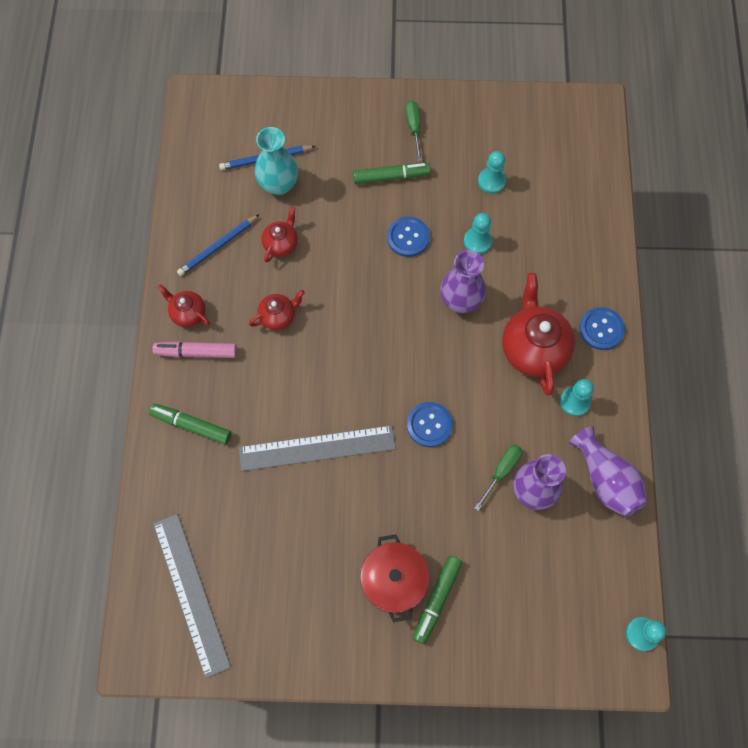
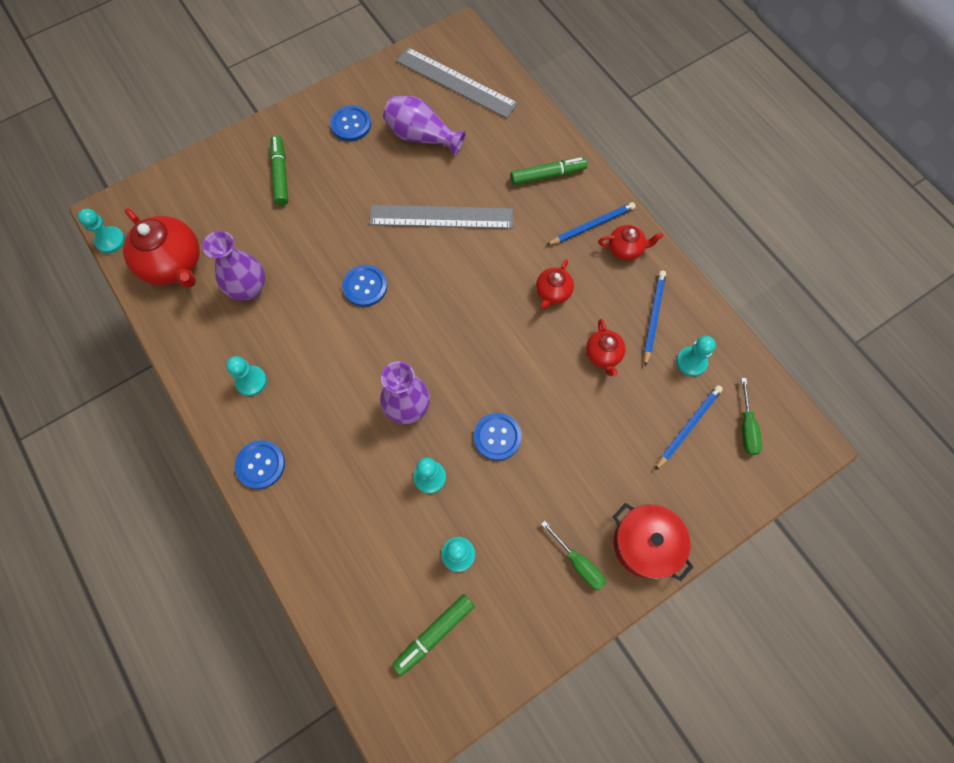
camera: 145 degrees right, 0 degrees up
pink marker [153,341,237,358] -> blue pencil [547,202,636,245]
grey ruler [239,425,396,471] -> grey ruler turned 45 degrees clockwise [369,205,513,229]
turquoise vase [255,127,298,195] -> none
green marker [353,163,430,184] -> green marker moved to [392,594,475,676]
red pot [360,534,430,622] -> red pot moved to [613,503,693,581]
green screwdriver [474,444,522,511] -> green screwdriver moved to [741,378,762,455]
red teapot [502,273,575,395] -> red teapot moved to [123,208,200,288]
purple vase [569,426,648,517] -> purple vase moved to [383,96,466,156]
none -> blue button [330,105,371,141]
none -> turquoise pawn [676,336,716,377]

